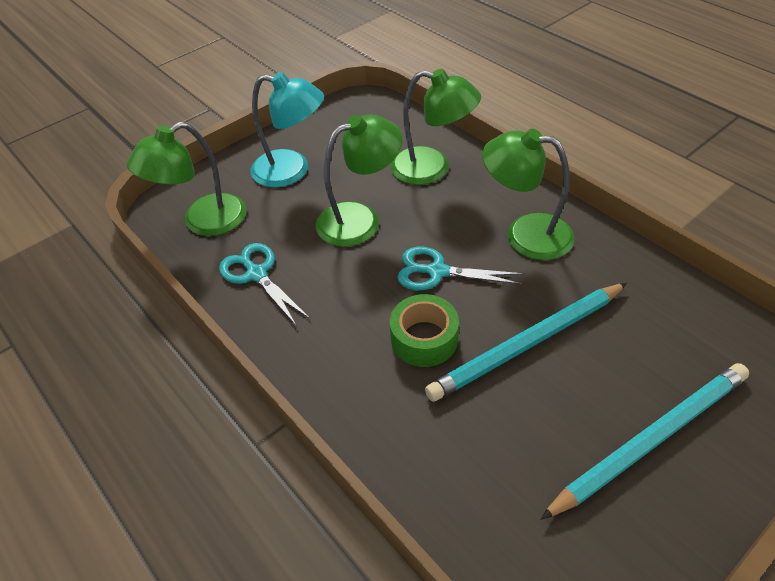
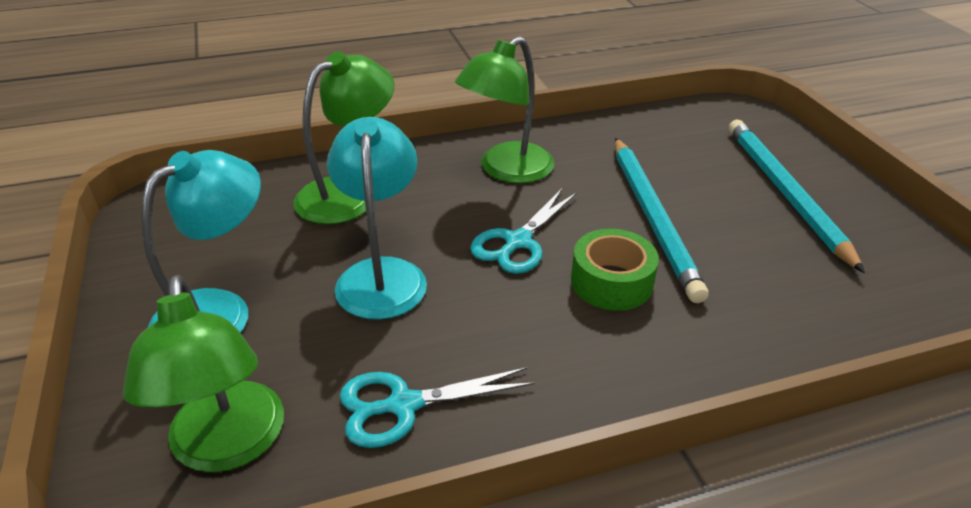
camera: 70 degrees left, 10 degrees down
green lamp [316,115,402,247] -> turquoise lamp [327,117,427,320]

